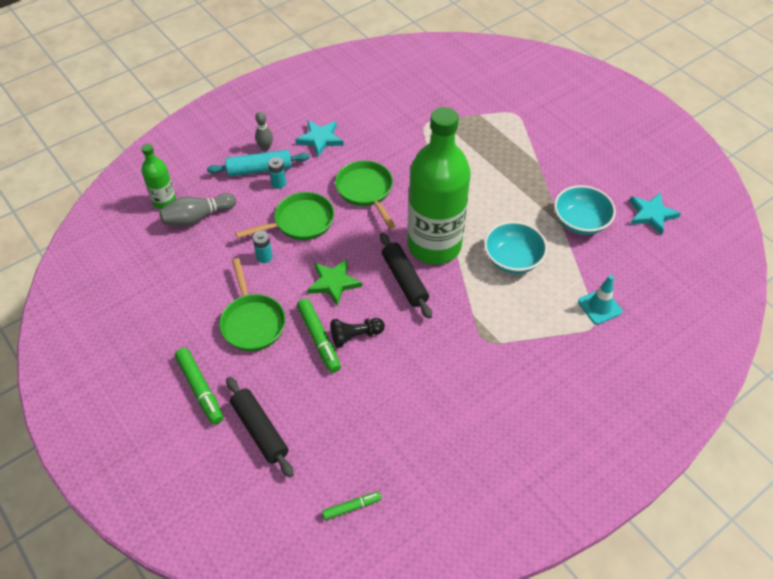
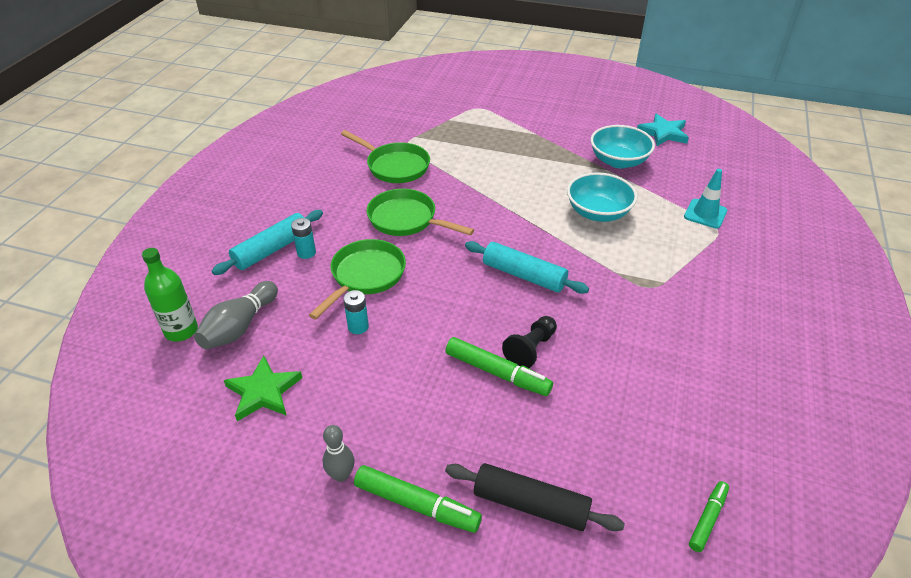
camera: 35 degrees left, 10 degrees down
green pan [219,258,286,351] -> green pan moved to [341,130,430,183]
grey bowling pin [255,112,273,151] -> grey bowling pin moved to [322,425,355,482]
turquoise star [295,120,344,157] -> none
green star [307,259,362,306] -> green star moved to [224,356,302,421]
black rolling pin [380,233,432,319] -> turquoise rolling pin [465,241,589,294]
green bottle [407,107,471,264] -> none

